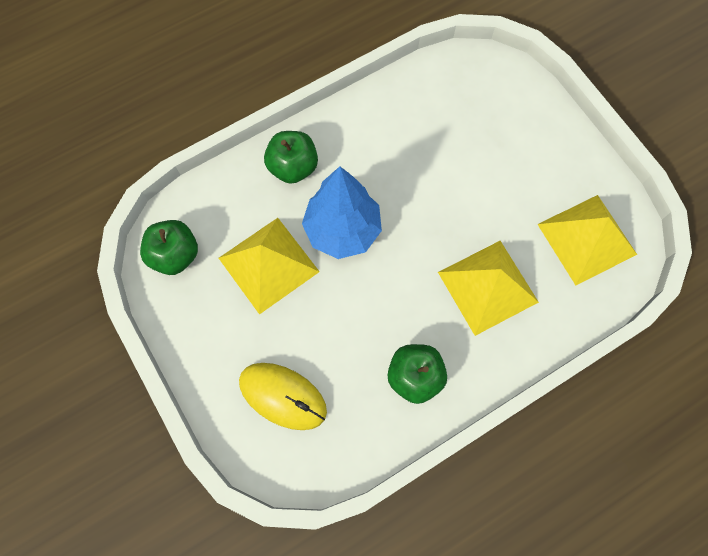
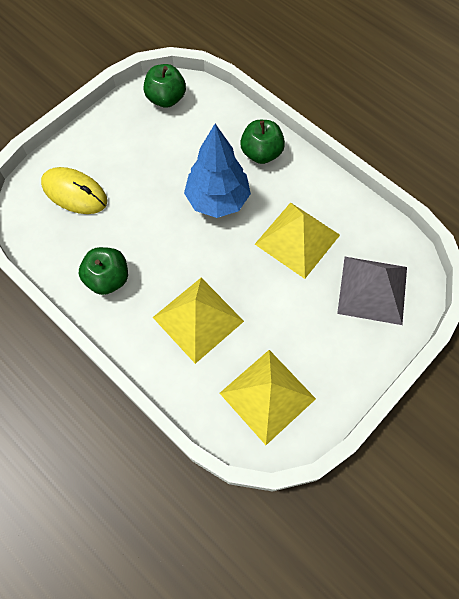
camera: 75 degrees right, 5 degrees down
yellow pyramid [219,218,320,315] -> yellow pyramid moved to [255,202,340,279]
yellow mouse [239,363,327,430] -> yellow mouse turned 75 degrees counterclockwise [41,167,107,214]
none -> grey pyramid [337,257,407,325]

